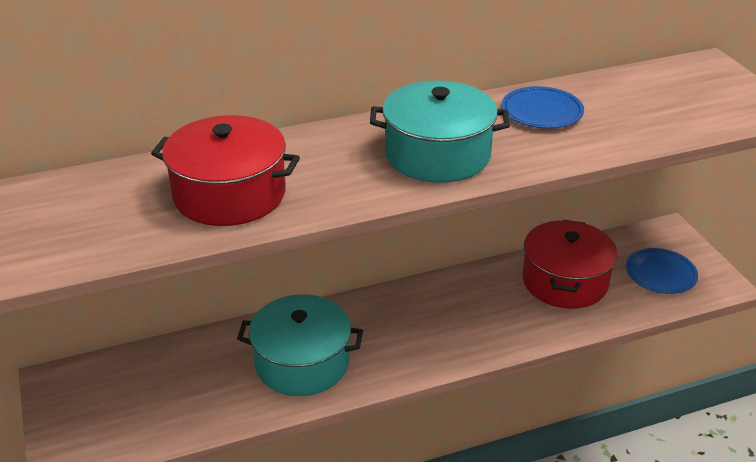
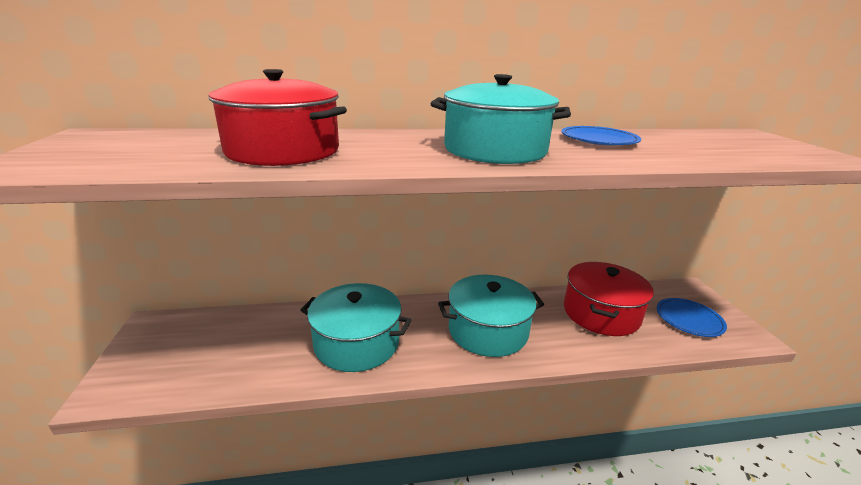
camera: 10 degrees right, 10 degrees down
none -> turquoise pot [438,275,544,357]

